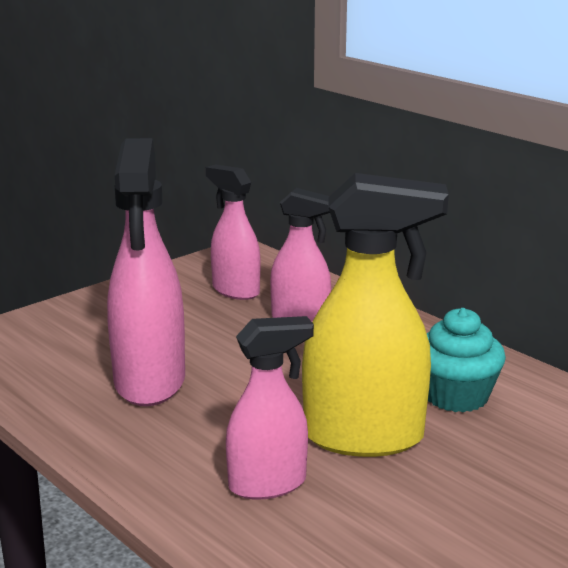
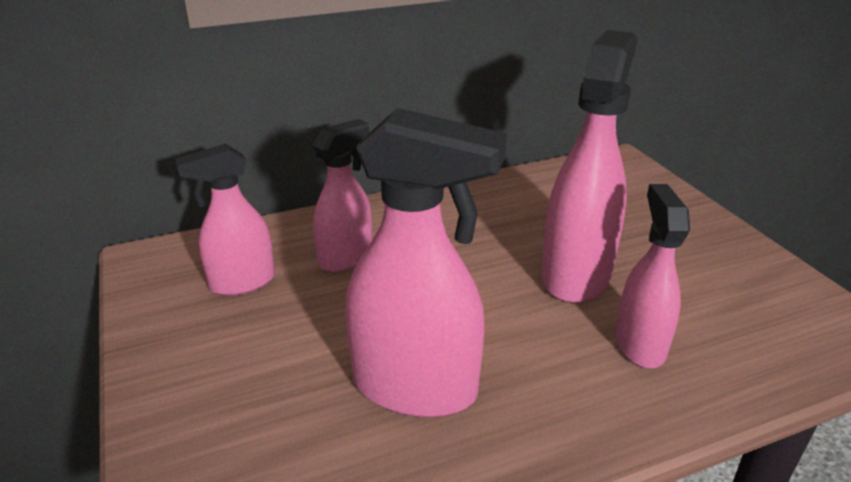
camera: 70 degrees left, 10 degrees up
yellow spray bottle [302,173,449,457] -> pink spray bottle [541,30,638,303]
turquoise cupcake [427,308,506,413] -> none

